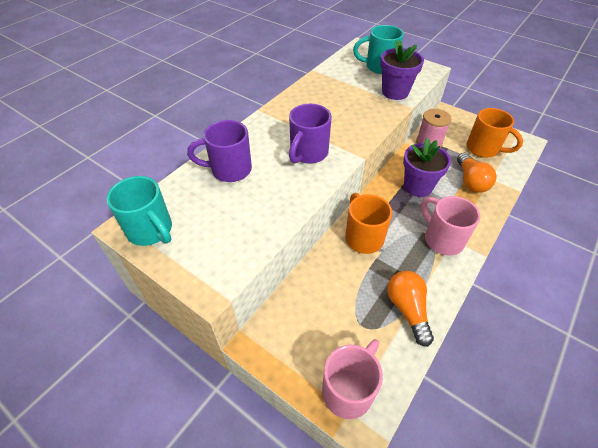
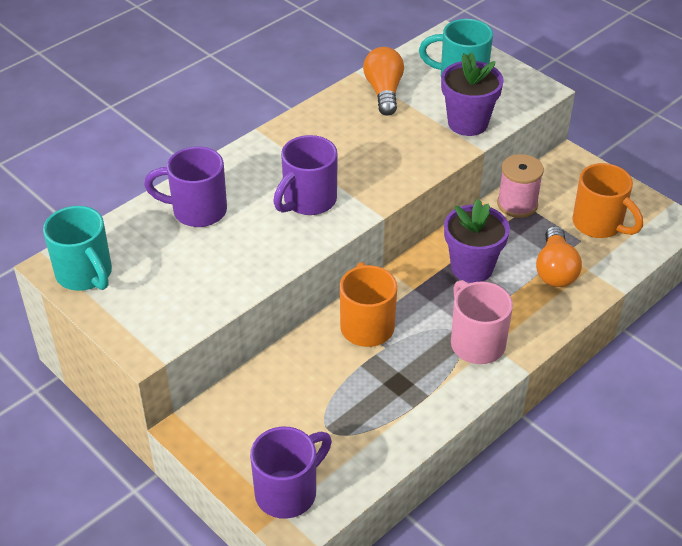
camera: 10 degrees right, 5 degrees down
pink mug [322,339,383,419] -> purple mug [250,427,332,519]
orange light bulb [387,271,434,347] -> orange light bulb moved to [363,47,404,116]

